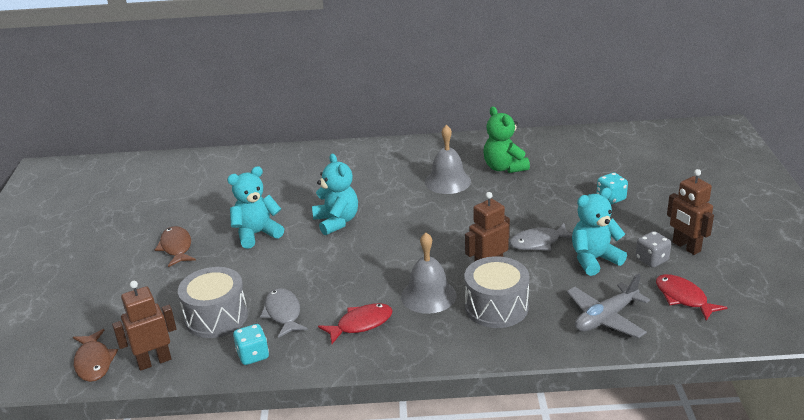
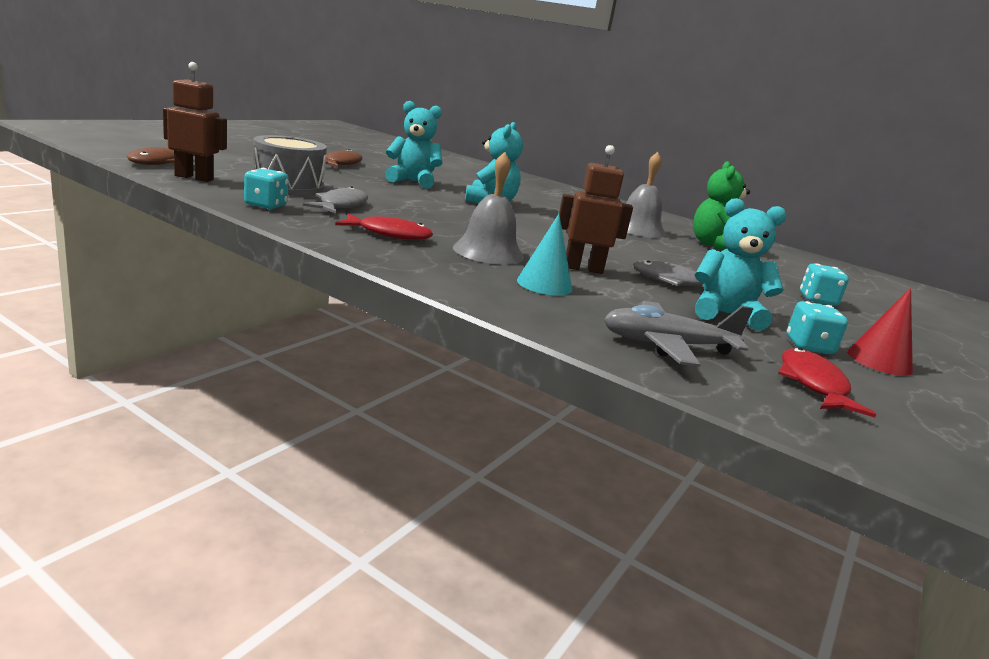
camera: 30 degrees right, 10 degrees down
grey drum [464,256,529,328] -> turquoise cone [517,214,572,295]
grey dice [636,231,671,268] -> turquoise dice [787,301,848,354]
brown robot [667,169,714,255] -> red cone [847,288,913,376]

